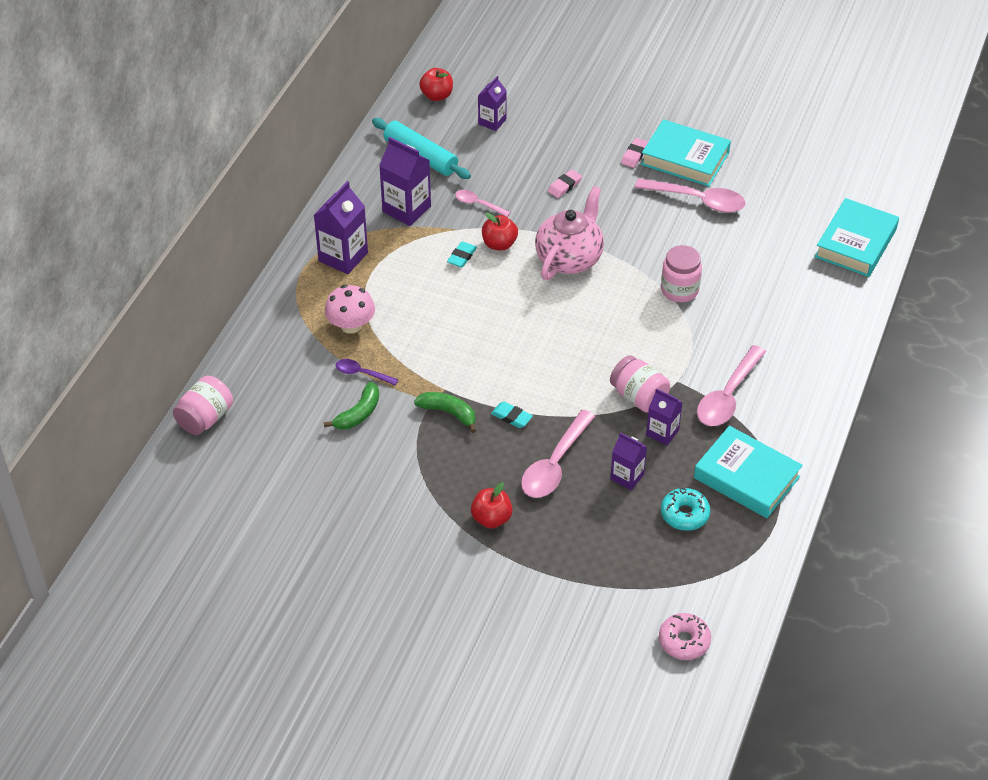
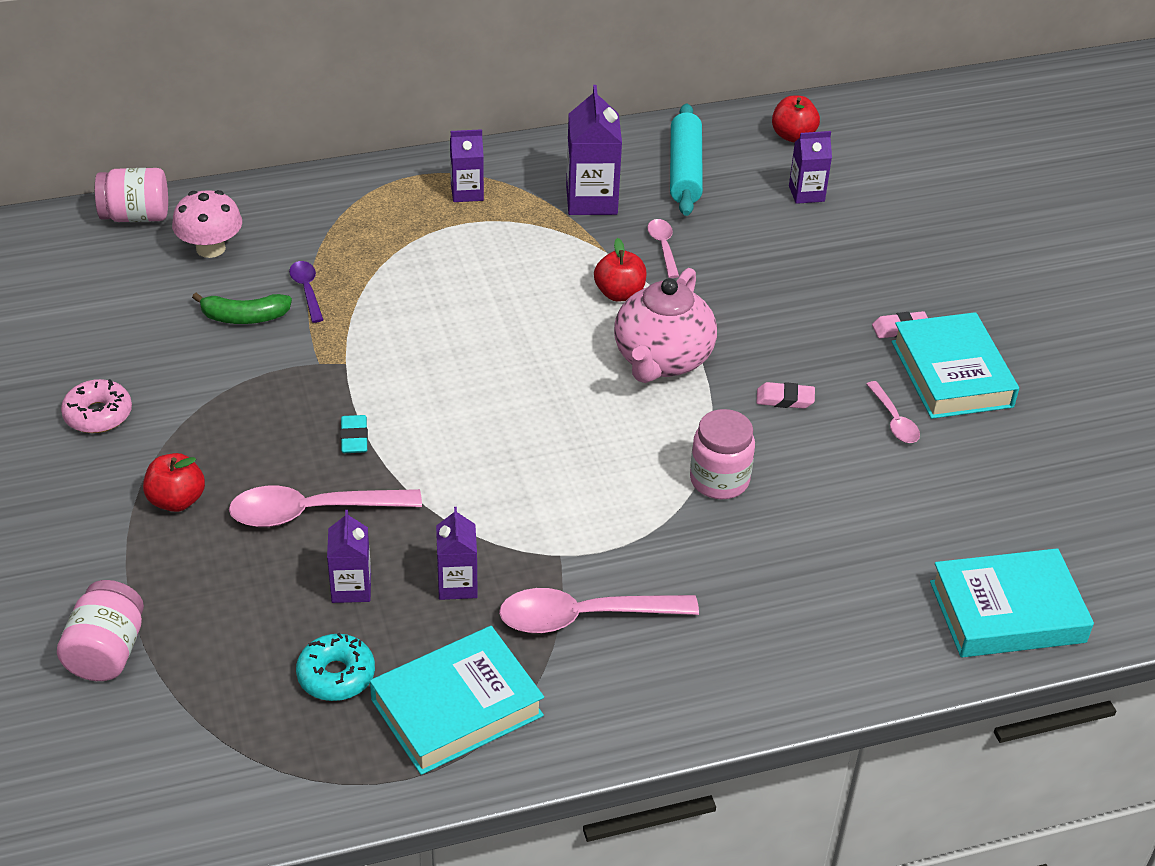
camera: 50 degrees right, 5 degrees down
purple carton [314,181,368,274] -> purple carton [450,129,484,202], size x0.62
pink mushroom [325,285,375,334] -> pink mushroom moved to [172,190,242,258]
green banana [414,392,476,433] -> none
turquoise eraser [447,241,477,268] -> none
pink teapot [535,186,604,280] -> pink teapot turned 120 degrees clockwise [614,268,717,383]
pink eraser [548,170,582,198] -> pink eraser moved to [756,382,815,409]
pink jar [610,355,670,413] -> pink jar moved to [57,580,144,681]
pink spoon [635,178,746,213] -> pink spoon [866,381,920,443], size x0.54
pink donut [659,613,711,660] -> pink donut moved to [61,379,132,433]
turquoise book [694,426,803,518] -> turquoise book turned 60 degrees clockwise [370,626,544,775]

